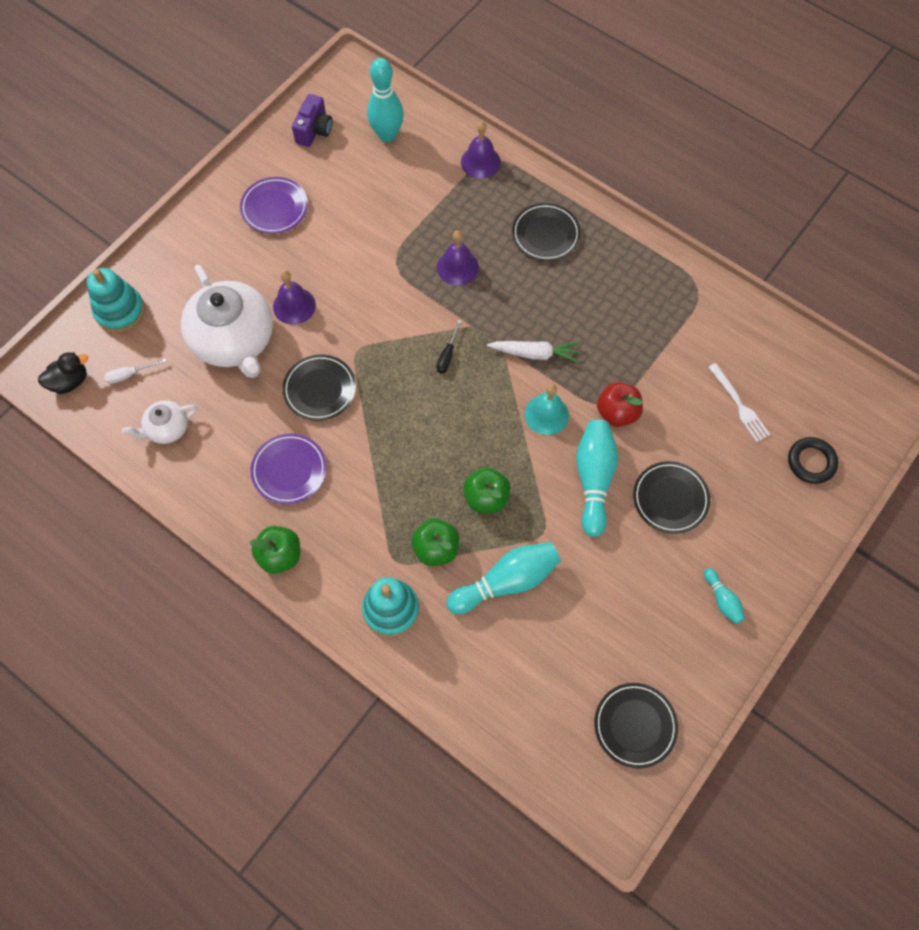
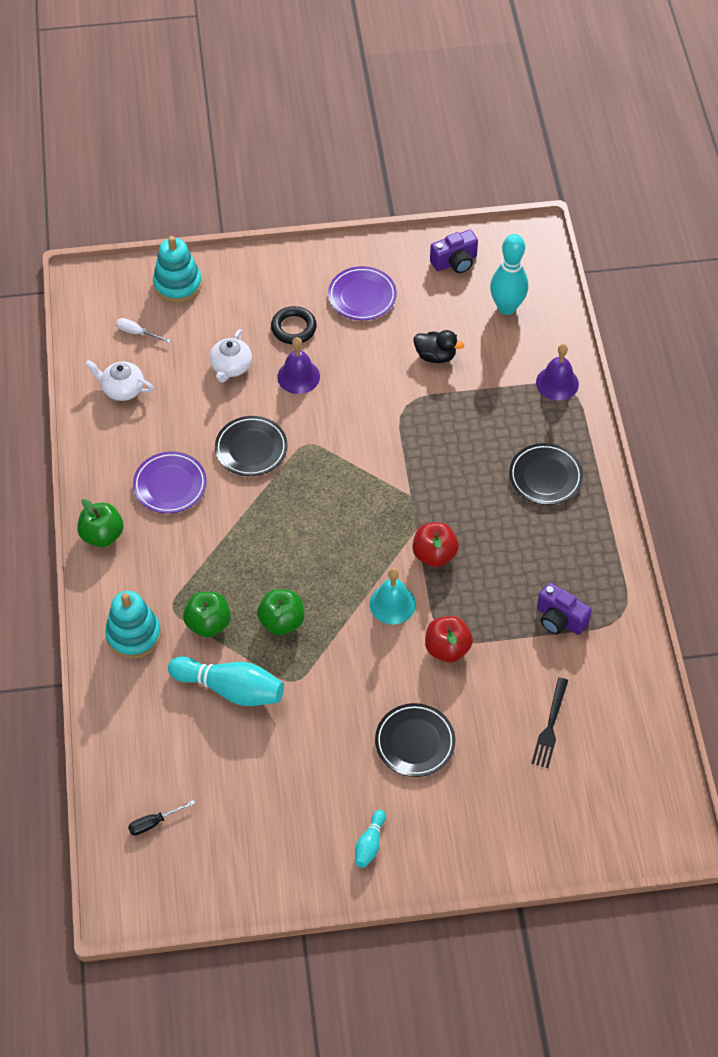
camera: 45 degrees right, 10 degrees down
black duck [38,352,88,394] -> black duck moved to [414,330,464,363]
white teapot [181,265,273,378] -> white teapot [210,329,252,383], size x0.49
black screwdriver [436,320,462,373] -> black screwdriver moved to [128,800,195,836]
purple bell [437,230,479,285] -> none
white carrot [487,341,580,362] -> red apple [412,522,459,567]
turquoise bowling pin [576,420,618,537] -> none
black plate [594,683,678,769] -> none
white fork [708,363,770,442] -> black fork [531,677,568,768]
black ring [788,437,838,484] -> black ring moved to [271,306,317,344]
none -> purple camera [537,582,592,635]

